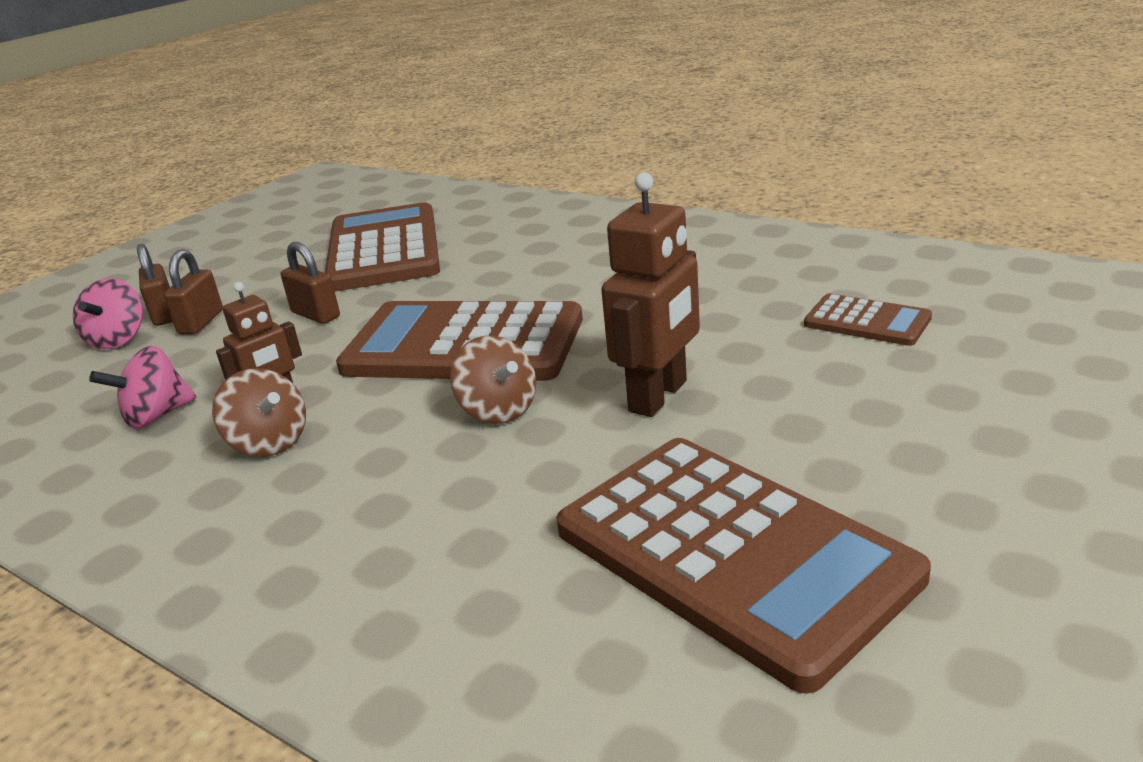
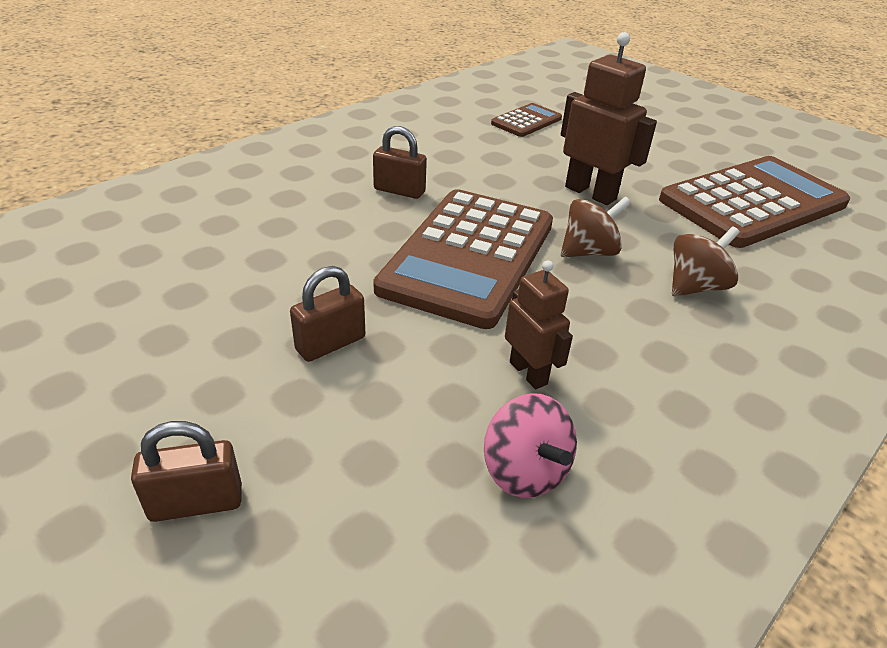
camera: 85 degrees left, 10 degrees up
pink spinning top [73,278,143,349] -> none
brown padlock [164,249,223,334] -> brown padlock moved to [373,126,427,199]
brown spinning top [212,368,306,457] -> brown spinning top moved to [672,226,740,297]
brown calculator [325,202,440,292] -> none

